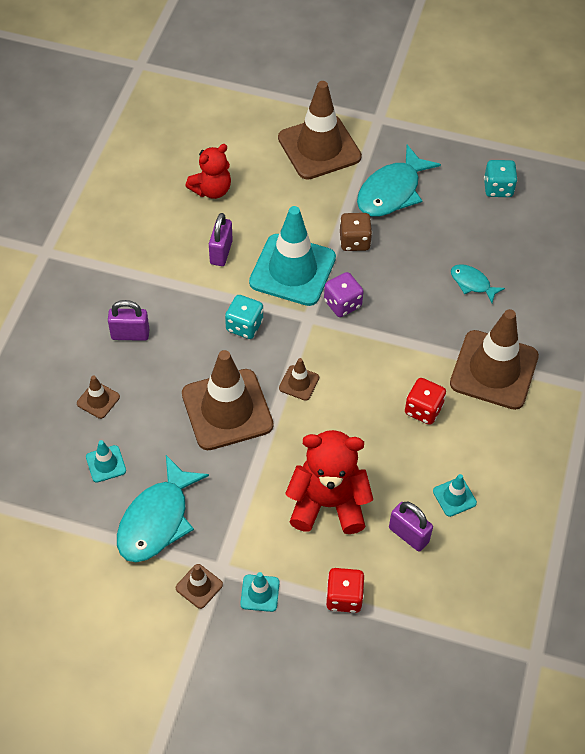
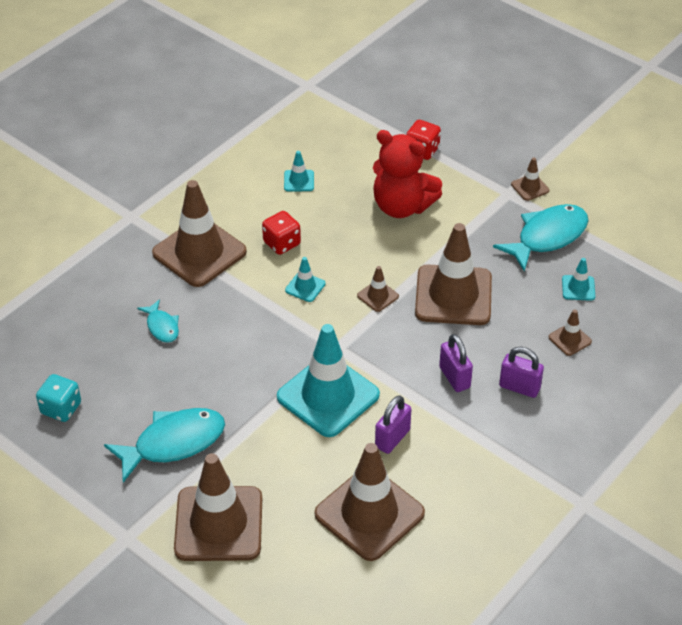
camera: 155 degrees left, 10 degrees down
red teddy bear [185,144,231,199] -> brown traffic cone [315,443,425,561]
turquoise dice [225,295,263,339] -> none
turquoise traffic cone [240,572,280,612] -> turquoise traffic cone moved to [285,257,325,302]
purple dice [324,272,364,317] -> none
brown dice [340,213,372,251] -> none
purple padlock [389,502,433,551] -> purple padlock moved to [439,334,473,392]

